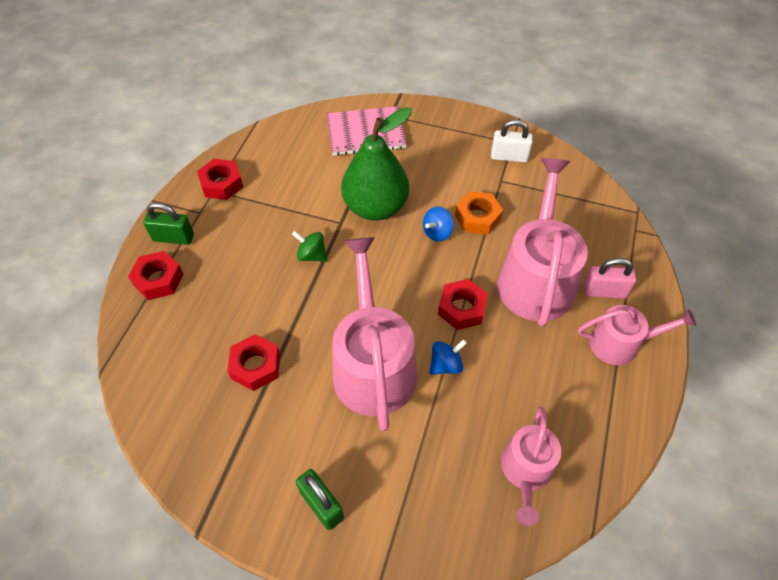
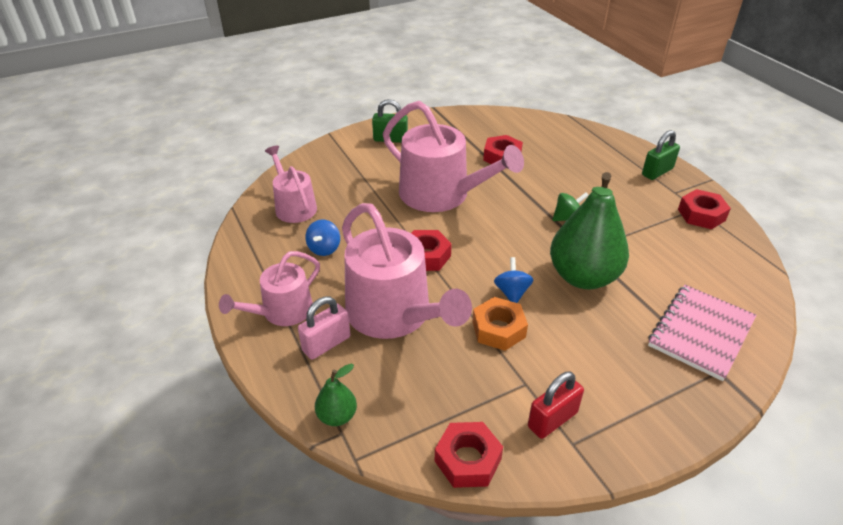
camera: 135 degrees right, 15 degrees down
red nut [128,251,183,300] -> red nut moved to [435,422,503,488]
blue spinning top [429,339,467,375] -> blue spinning top moved to [305,220,340,256]
white padlock [491,120,533,162] -> red padlock [528,372,584,439]
none -> green pear [315,364,357,426]

